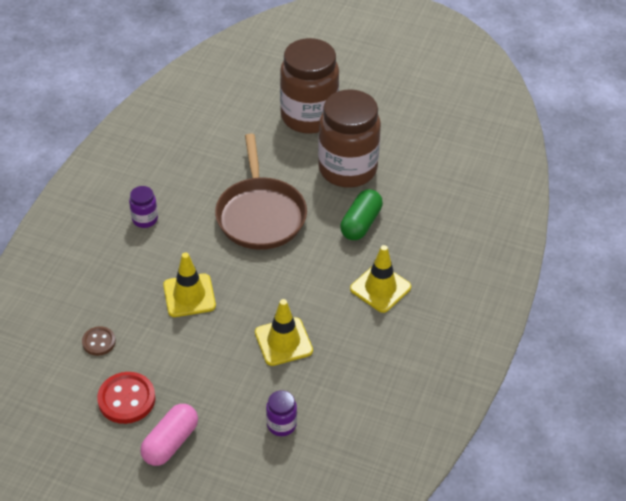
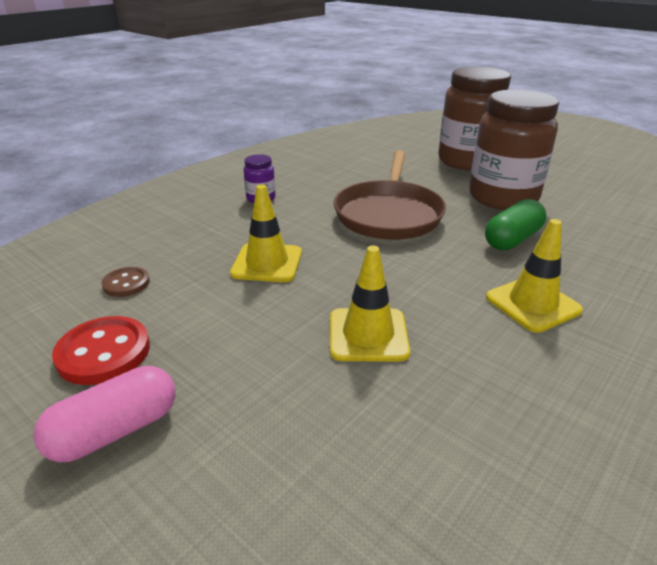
camera: 20 degrees right, 15 degrees down
purple jar [266,390,297,436] -> none

